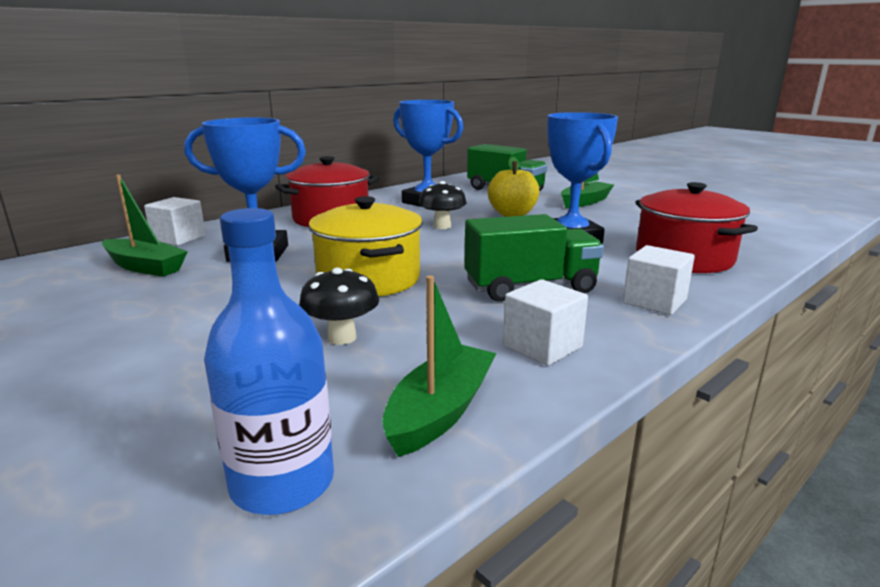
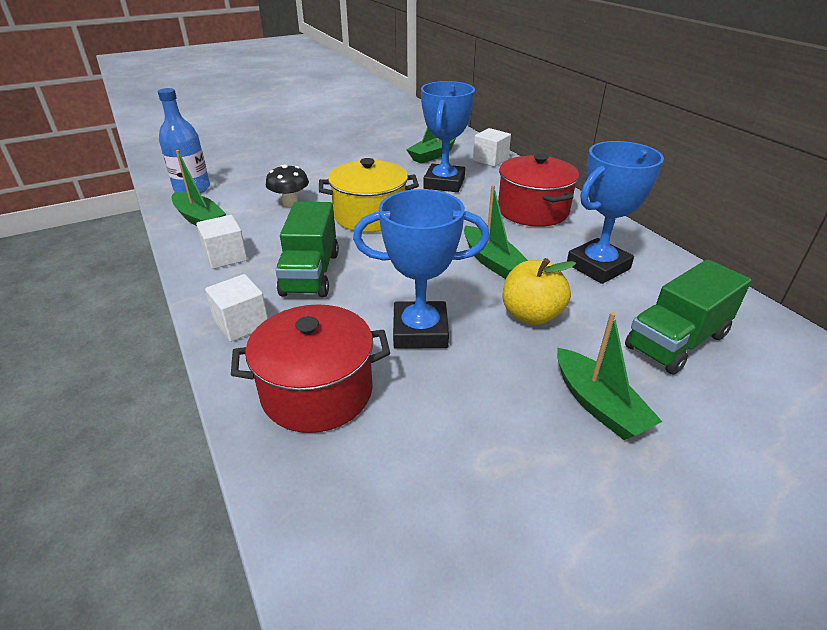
camera: 105 degrees right, 15 degrees up
black mushroom [418,181,467,229] -> green boat [464,185,528,279]

